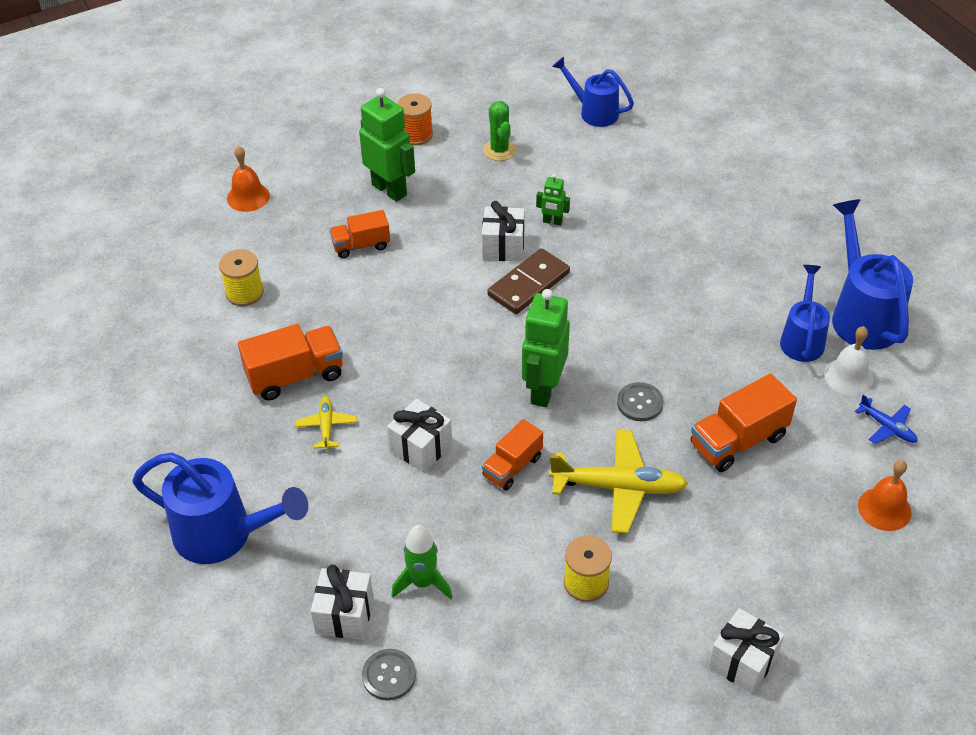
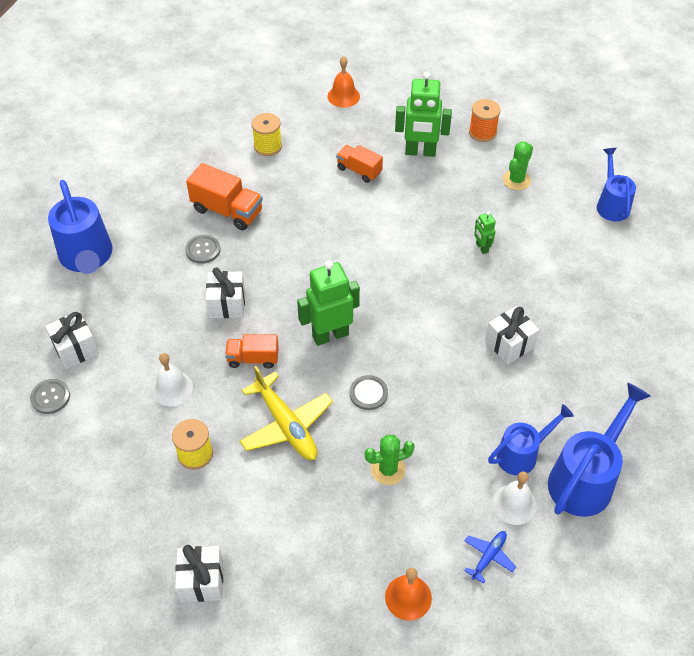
camera: 50 degrees right, 5 degrees up
yellow plane [295,396,357,450] -> grey button [185,235,220,264]
green robot [359,88,415,202] -> green robot turned 90 degrees clockwise [395,71,452,157]
green rocket [391,525,453,600] -> none
white gift [482,201,525,262] -> white gift moved to [485,306,539,364]
brown domino [487,248,570,314] -> none
orange truck [691,373,797,472] -> green cactus [365,434,415,485]
blue plane [855,395,918,444] -> blue plane turned 150 degrees counterclockwise [464,531,516,584]
none -> white bell [152,353,193,406]

